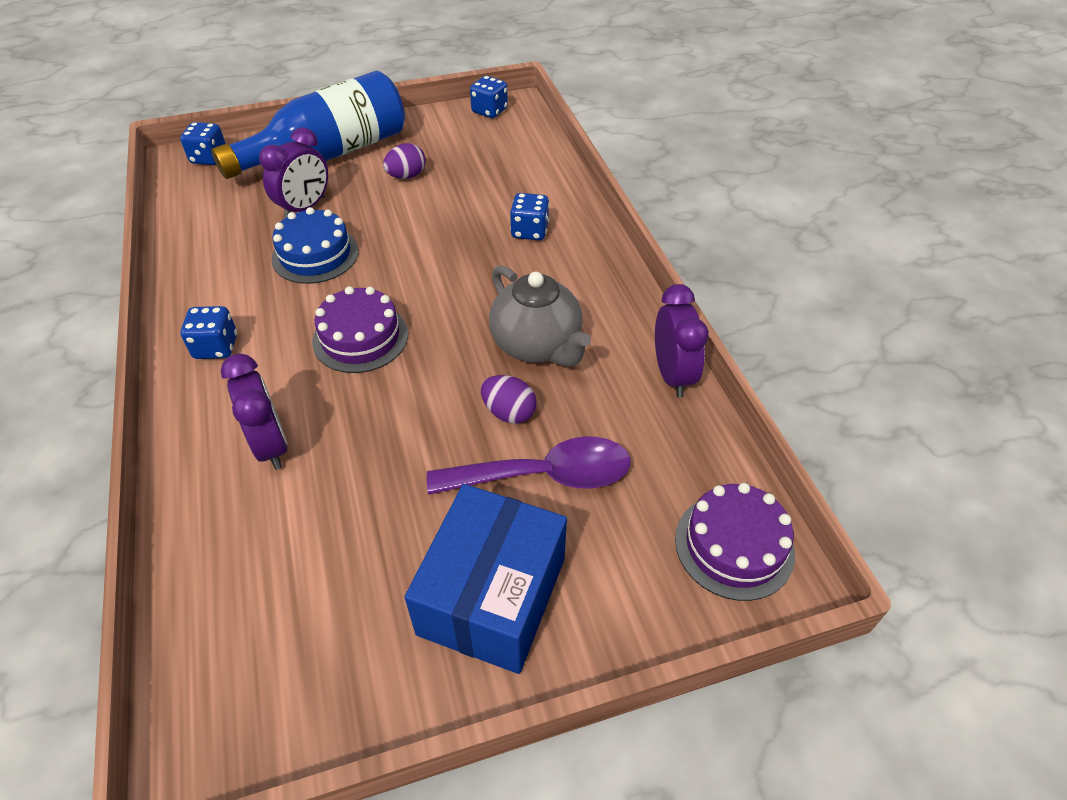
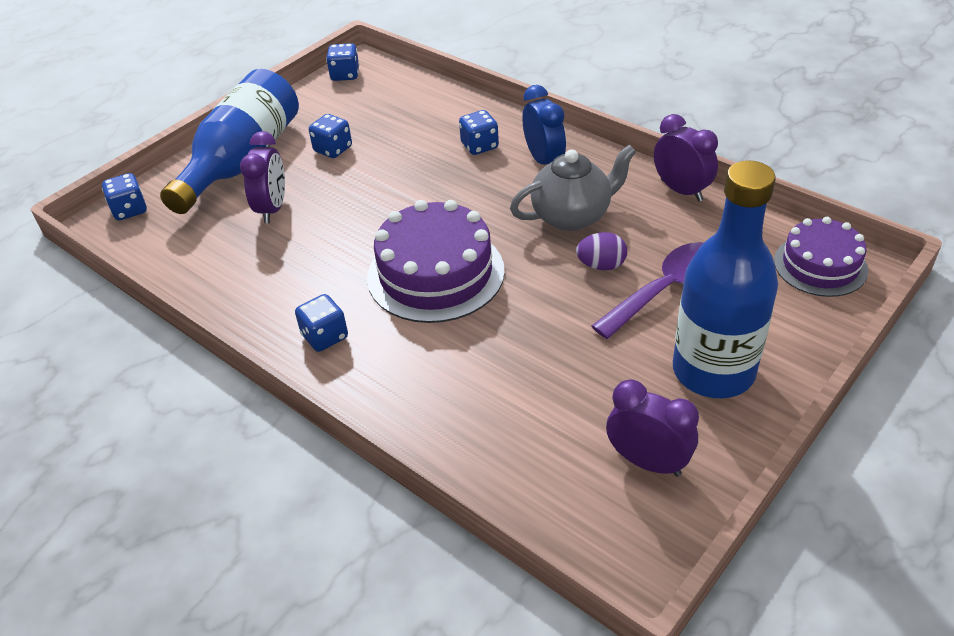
camera: 30 degrees left, 5 degrees down
purple clock [221,353,288,470] -> purple clock moved to [606,379,699,476]
blue cake [271,207,359,284] -> none
purple cake [312,286,408,373] -> purple cake [367,200,505,323], size x1.57
purple egg [383,143,426,179] -> blue dice [309,114,352,158]
blue box [404,484,567,674] -> blue bottle [673,160,778,398]
grey teapot [489,265,591,367] -> grey teapot turned 45 degrees counterclockwise [510,145,636,231]
none -> blue clock [523,85,566,165]

